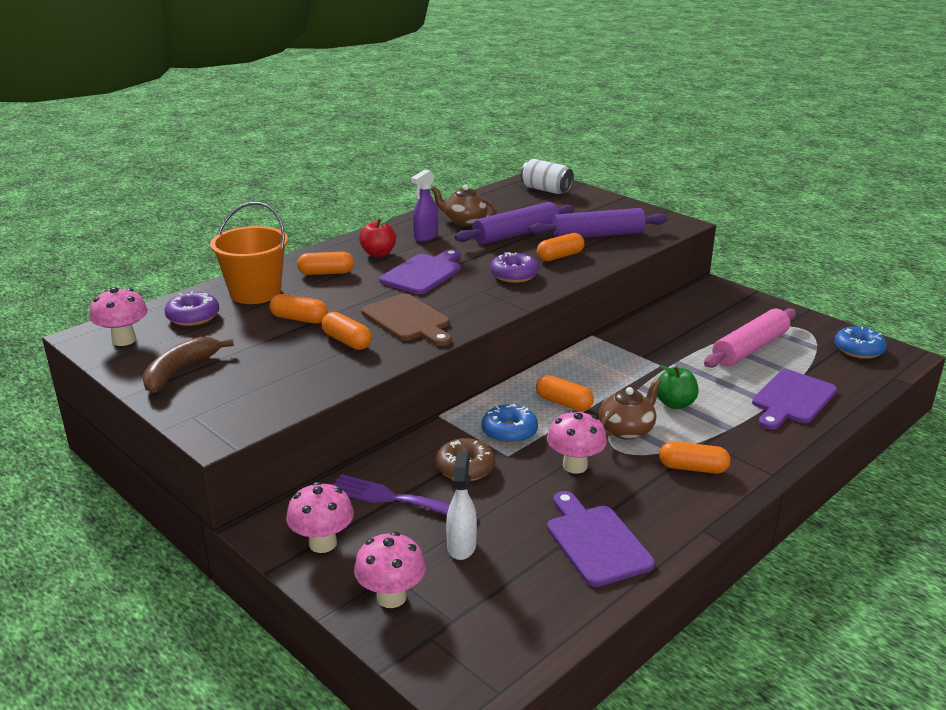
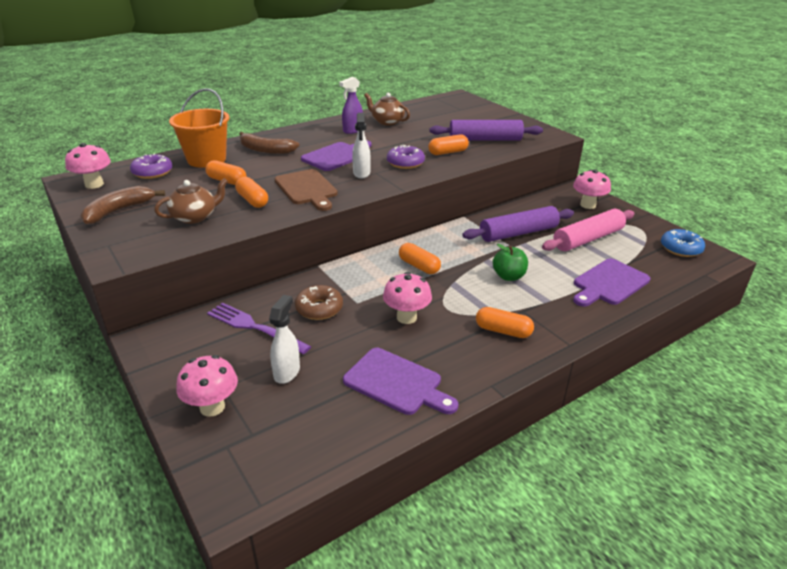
camera: 10 degrees right, 5 degrees up
pink mushroom [286,482,354,553] -> pink mushroom moved to [573,169,611,209]
orange capsule [297,252,354,275] -> brown banana [240,132,299,154]
red apple [359,216,396,257] -> none
purple rolling pin [454,202,575,245] -> purple rolling pin moved to [462,206,574,242]
blue donut [482,404,538,444] -> none
white can [521,159,574,194] -> none
purple cutting board [547,491,655,587] -> purple cutting board turned 135 degrees clockwise [343,348,458,415]
brown teapot [599,378,661,440] -> brown teapot moved to [154,178,228,224]
none -> white spray bottle [352,113,371,179]

